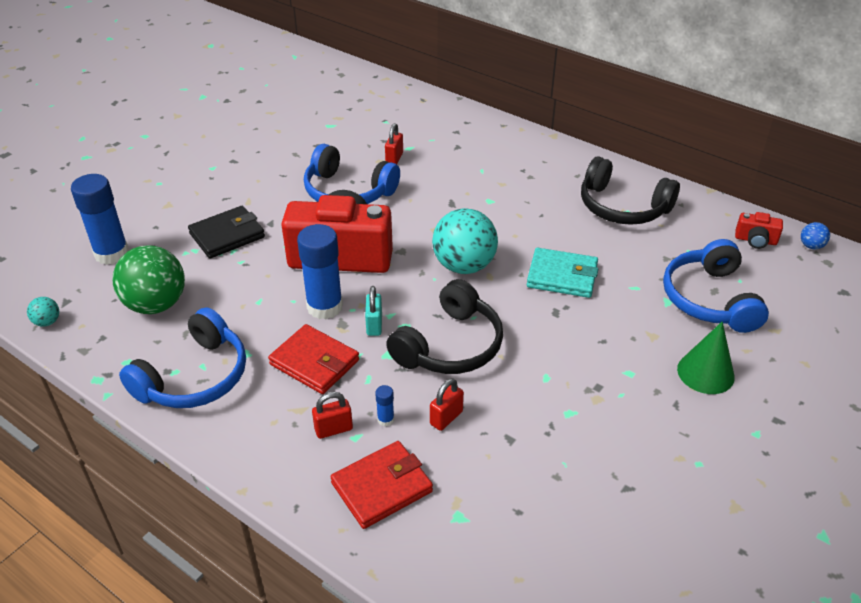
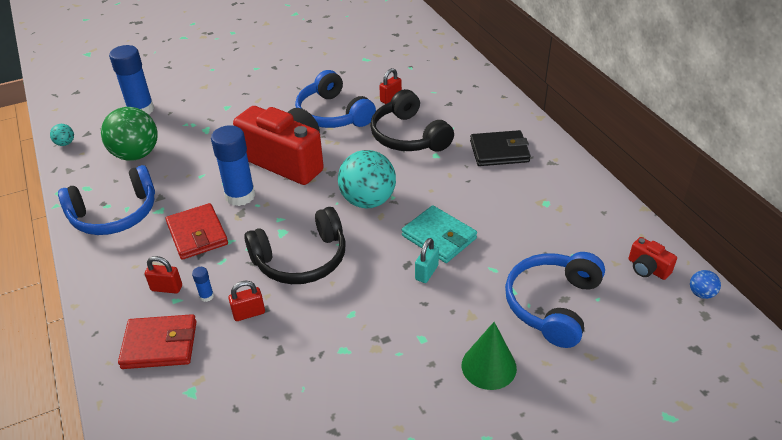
camera: 30 degrees right, 0 degrees up
black wallet [188,206,265,259] -> black wallet moved to [470,130,531,166]
turquoise padlock [365,286,382,336] -> turquoise padlock moved to [415,238,439,283]
black headphones [581,156,680,225] -> black headphones moved to [370,89,454,152]

